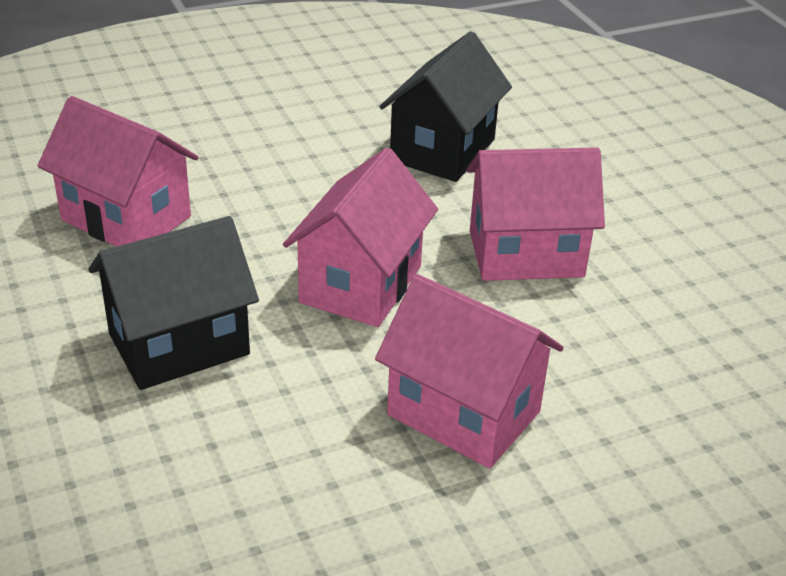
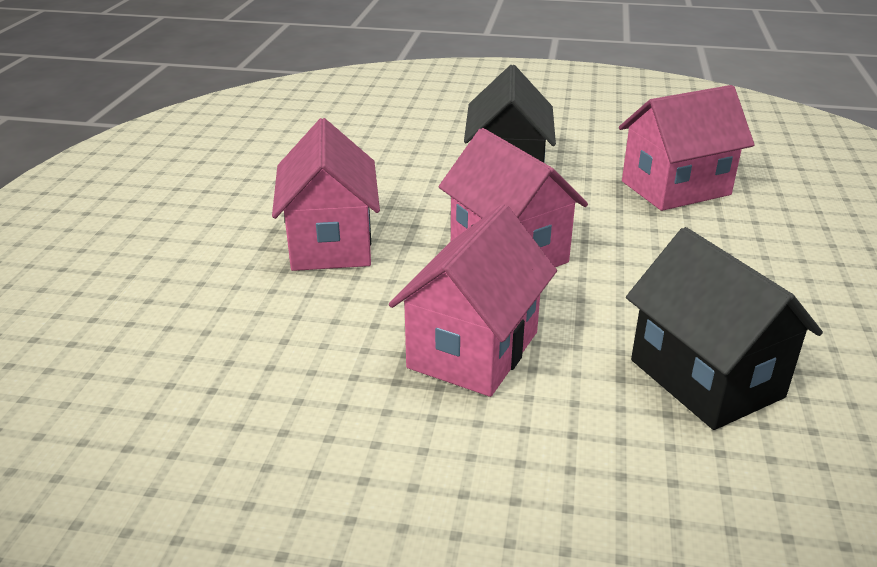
camera: 125 degrees right, 5 degrees down
pink house [375,274,563,468] -> pink house turned 75 degrees counterclockwise [272,118,380,271]

